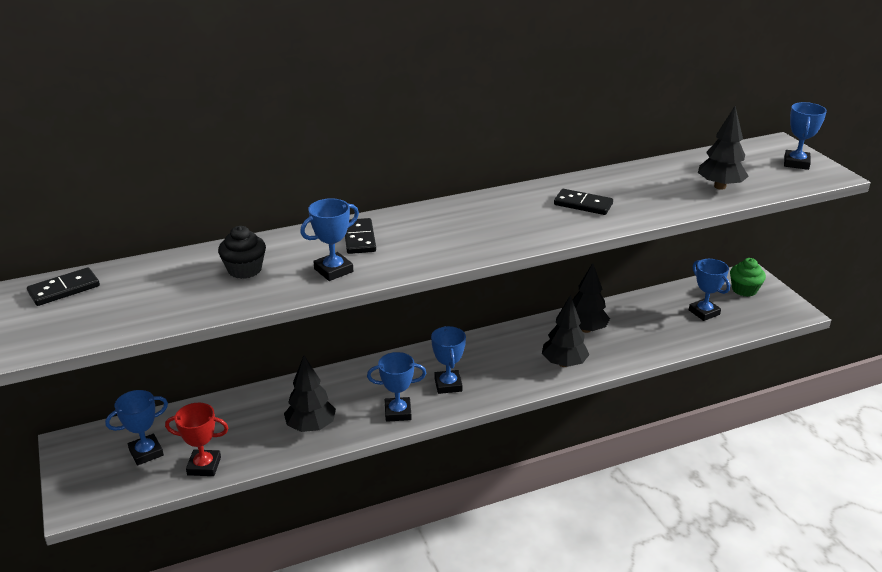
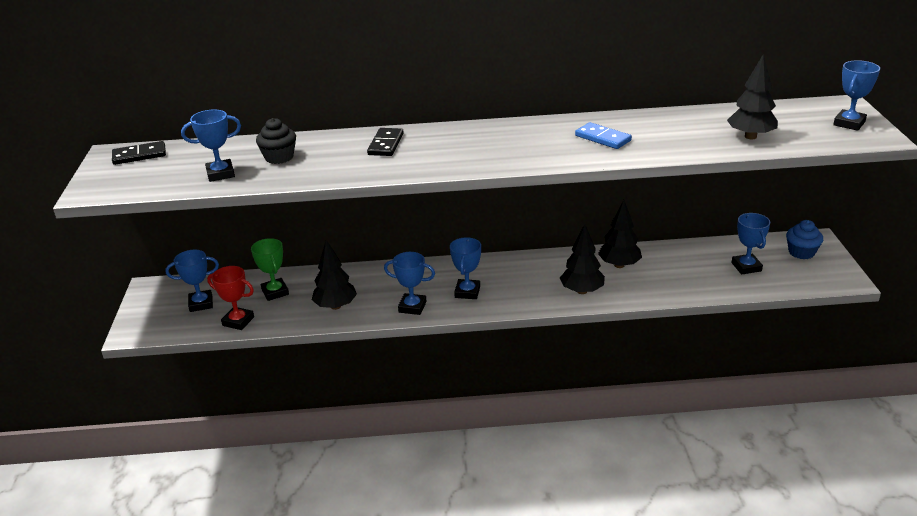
camera: 20 degrees right, 0 degrees up
blue trophy [300,198,359,281] -> blue trophy moved to [181,109,241,182]
black domino [554,189,613,215] -> blue domino [575,122,632,149]
green cupcake [730,258,766,297] -> blue cupcake [786,220,823,259]
none -> green trophy [251,238,289,301]

